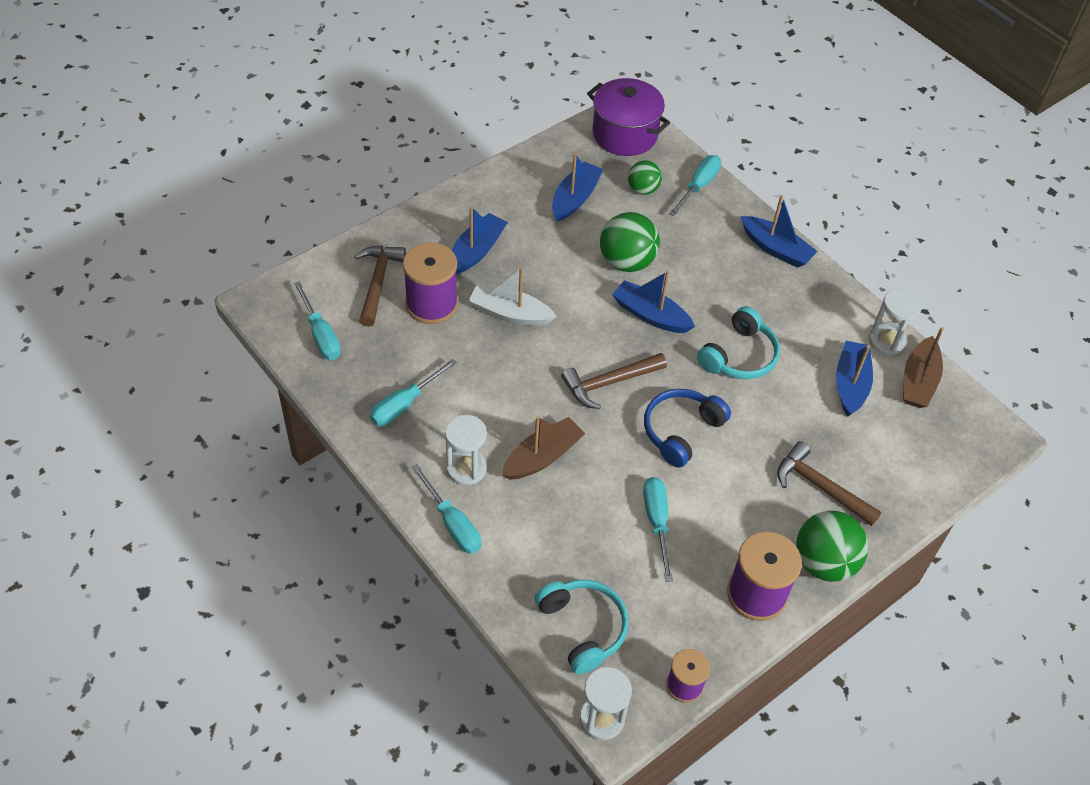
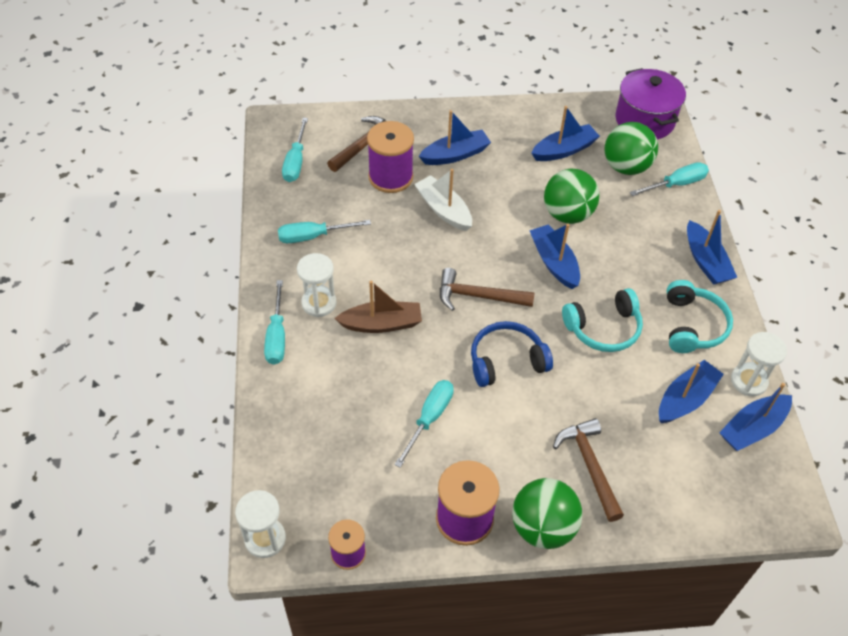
camera: 35 degrees right, 0 degrees up
turquoise headphones [535,580,629,674] -> turquoise headphones moved to [667,280,733,353]
green ball [628,160,662,195] -> green ball [605,122,658,175], size x1.67
brown boat [903,327,944,408] -> blue boat [719,383,792,451]

